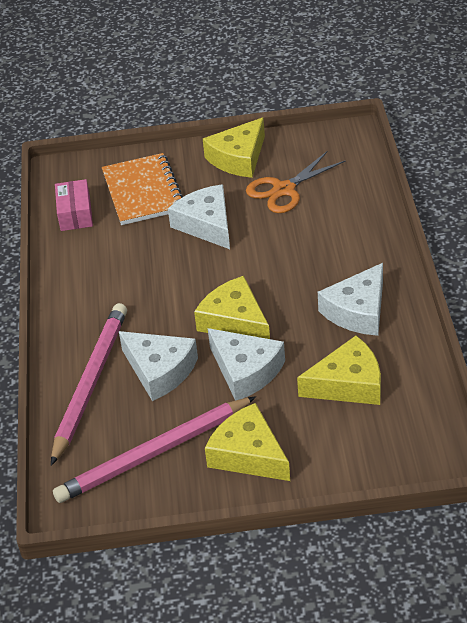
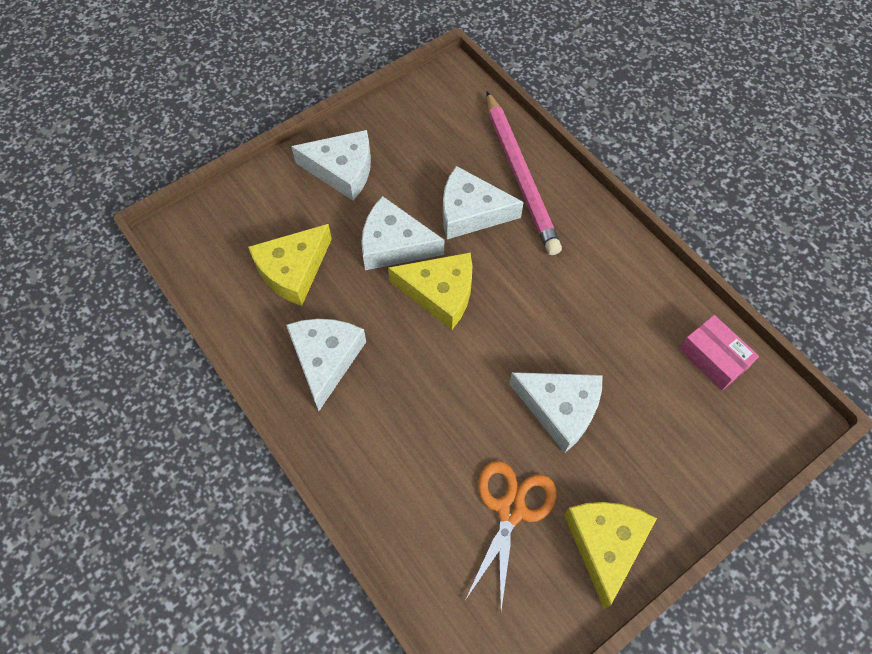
camera: 145 degrees right, 20 degrees up
pink pencil [53,396,256,503] -> none
orange notebook [102,153,183,225] -> none
yellow cheese [205,403,290,481] -> white cheese [291,130,371,201]

